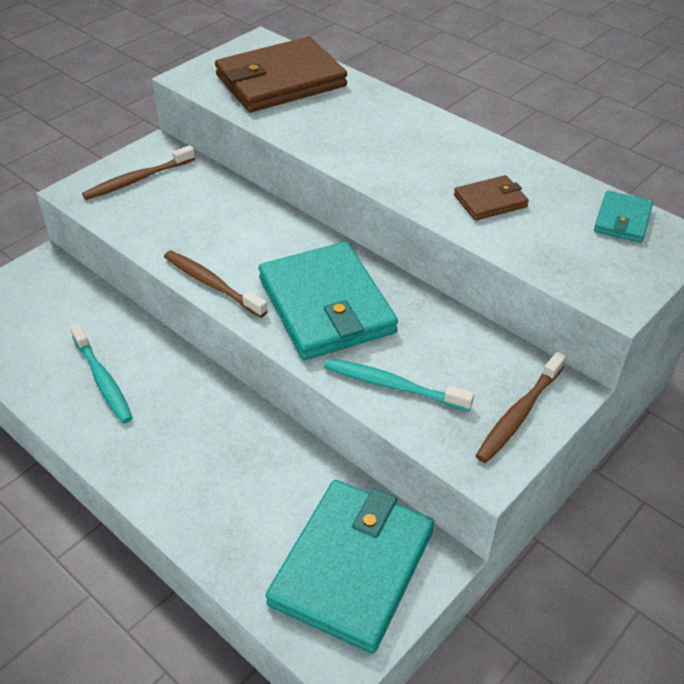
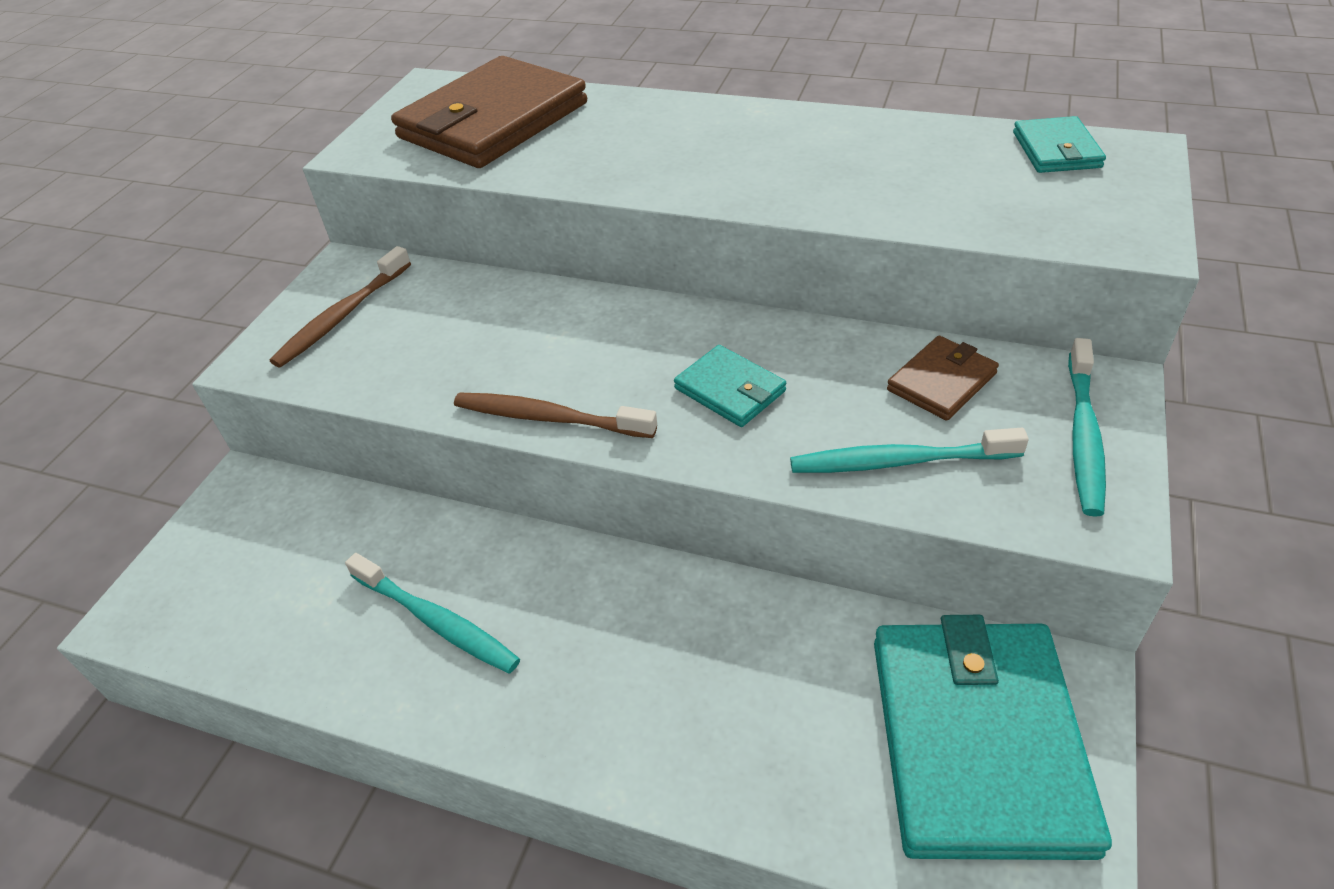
camera: 20 degrees left, 0 degrees up
turquoise wallet [259,242,398,360] -> turquoise wallet [674,345,786,427], size x0.47
brown wallet [454,175,529,221] -> brown wallet moved to [887,336,999,421]
brown toothbrush [476,351,566,463] -> turquoise toothbrush [1068,338,1106,517]

